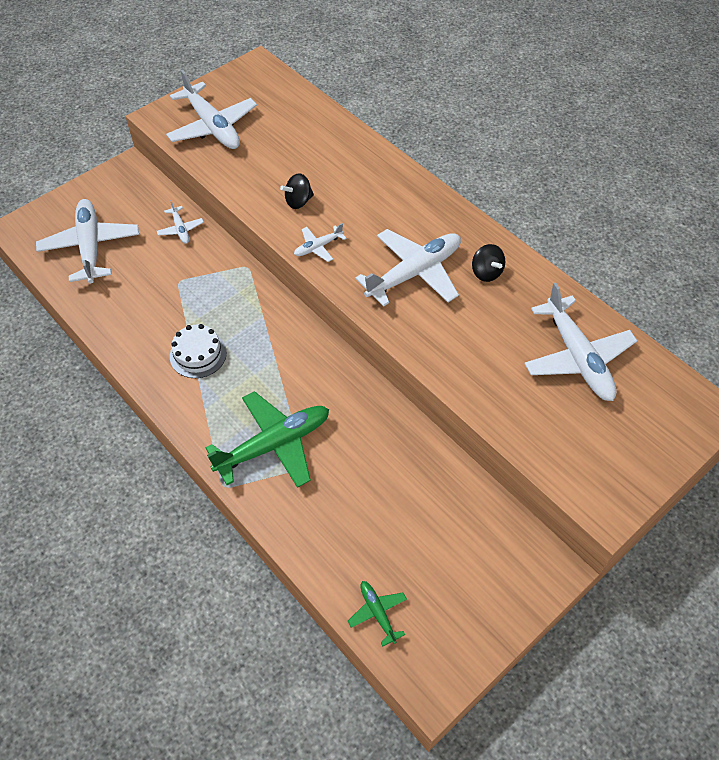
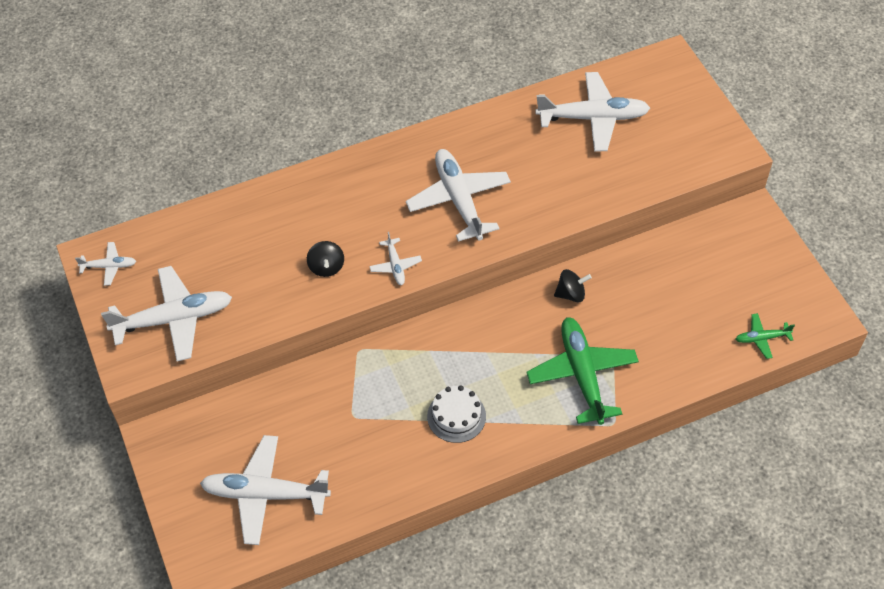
camera: 70 degrees left, 0 degrees up
white plane [157,200,204,244] -> white plane moved to [75,242,136,286]
black spinning top [472,244,505,282] -> black spinning top moved to [554,269,592,302]

